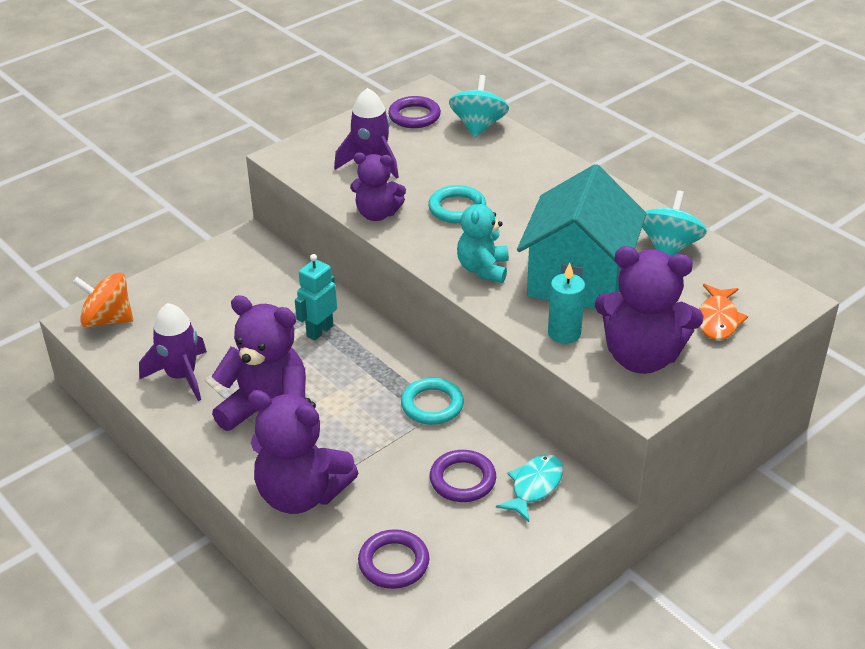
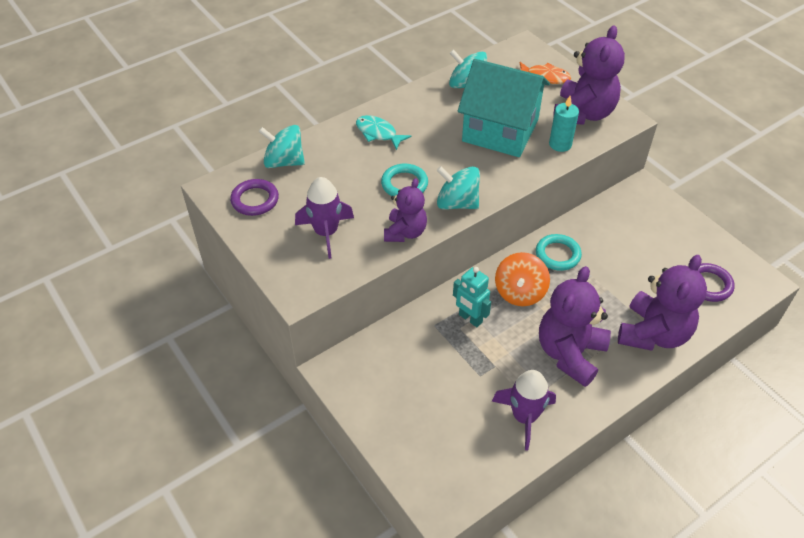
camera: 85 degrees left, 10 degrees up
orange spinning top [72,272,133,327] -> orange spinning top moved to [495,252,550,306]
purple ring [430,450,496,502] -> none
turquoise teddy bear [457,194,509,283] -> none
turquoise fish [496,454,563,522] -> turquoise fish moved to [356,115,412,150]
none -> turquoise spinning top [437,166,480,210]

